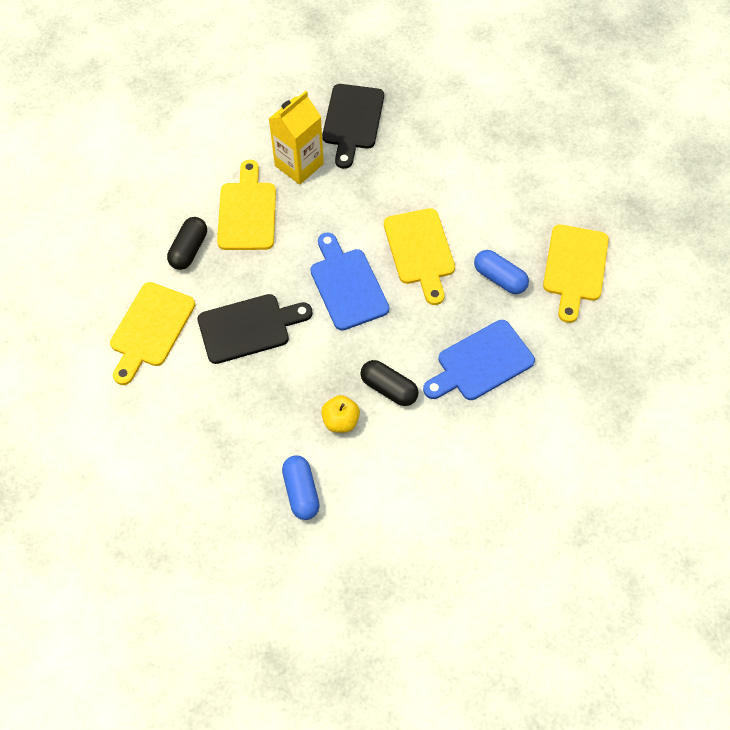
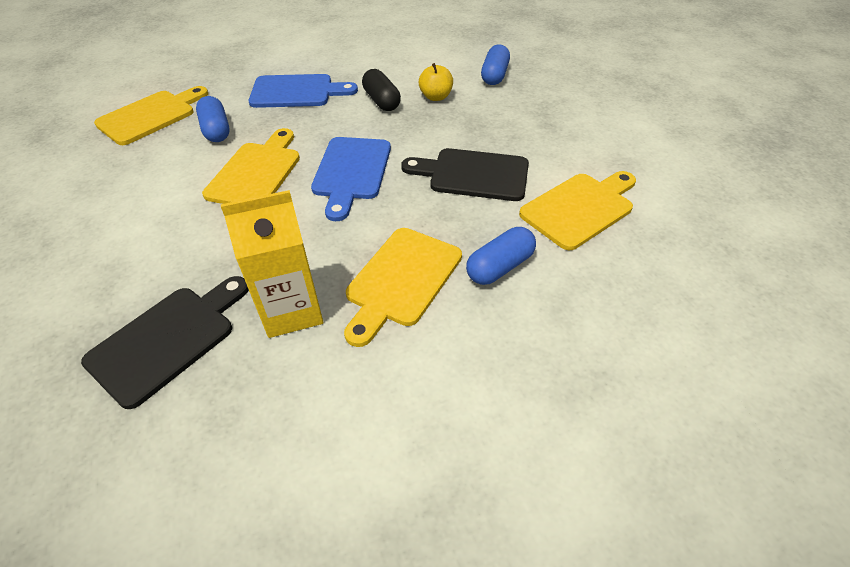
camera: 150 degrees left, 15 degrees down
black capsule [167,217,207,270] -> blue capsule [466,227,536,285]

